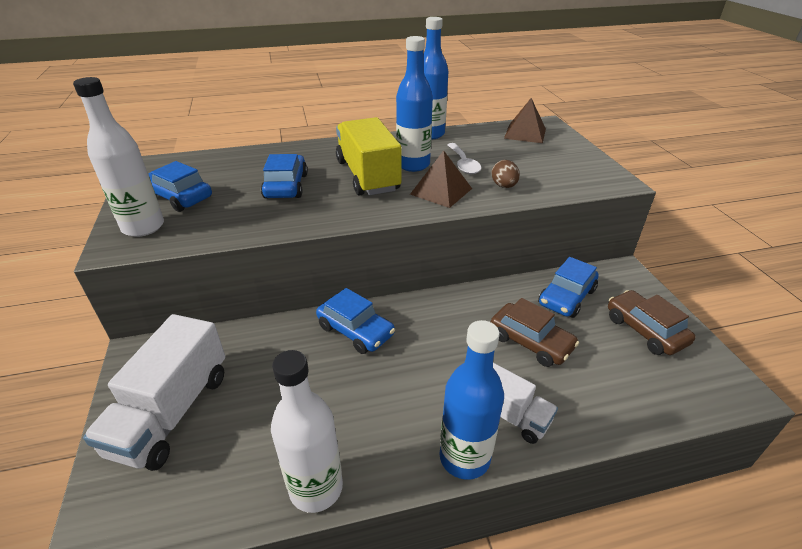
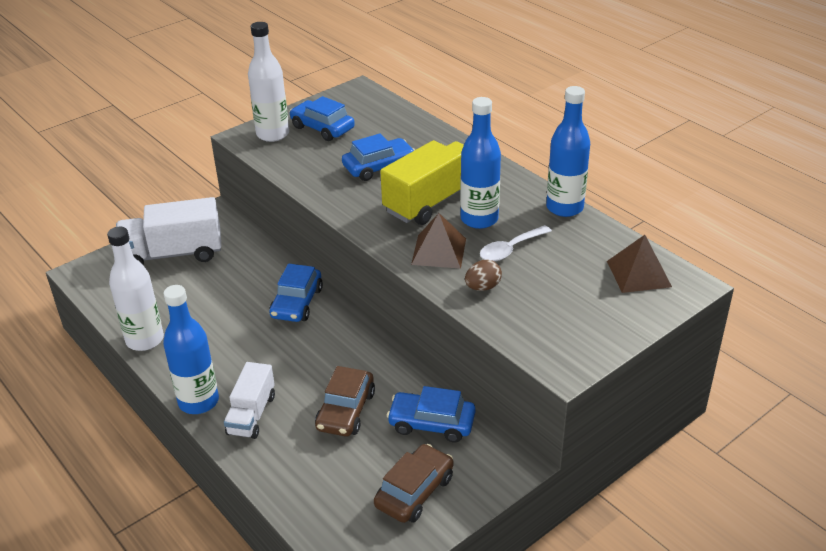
camera: 65 degrees right, 0 degrees up
blue car [148,161,212,212] -> blue car turned 60 degrees counterclockwise [289,96,355,141]

